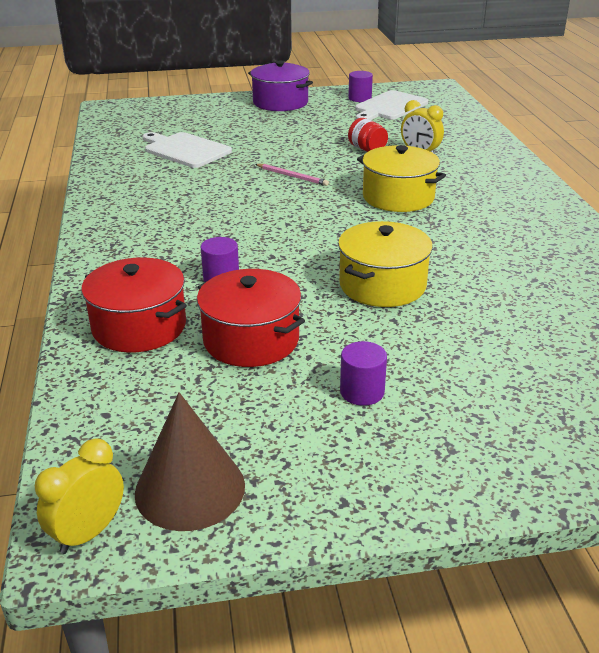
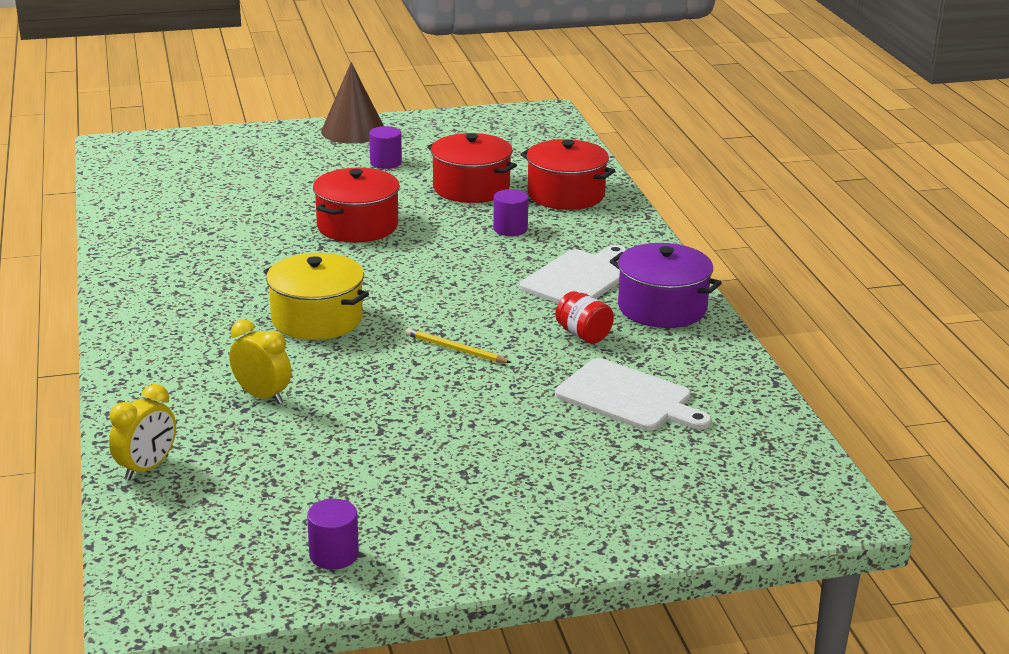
camera: 175 degrees right, 5 degrees down
yellow clock [35,438,124,554] -> yellow clock moved to [109,384,176,480]
brown cone [135,392,245,531] -> brown cone moved to [321,62,384,144]
purple pot [248,61,313,111] -> purple pot moved to [610,243,722,328]
pink pencil [255,164,329,186] -> yellow pencil [406,328,512,363]
yellow pot [338,221,433,307] -> red pot [313,168,400,243]
red jar [348,118,388,152] -> red jar moved to [556,291,614,344]
white cutting board [355,90,428,120] -> white cutting board moved to [520,245,627,303]

